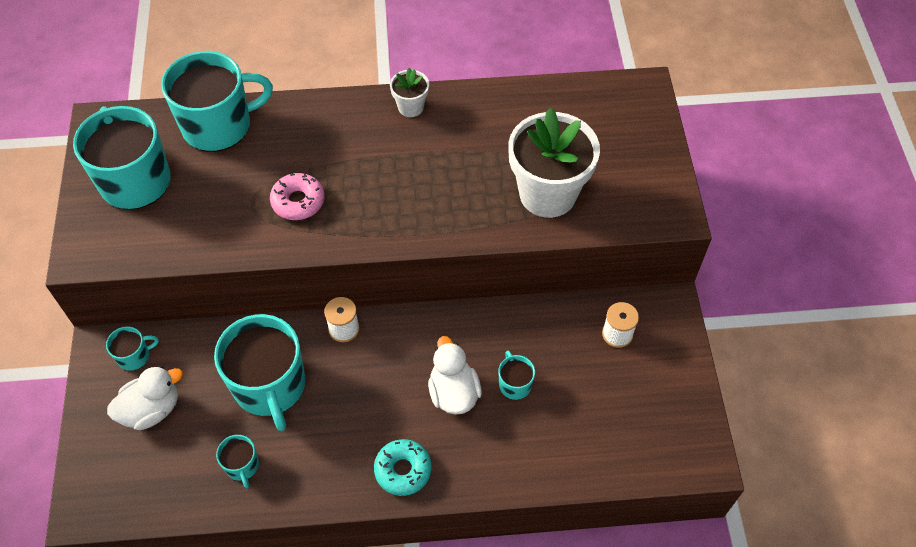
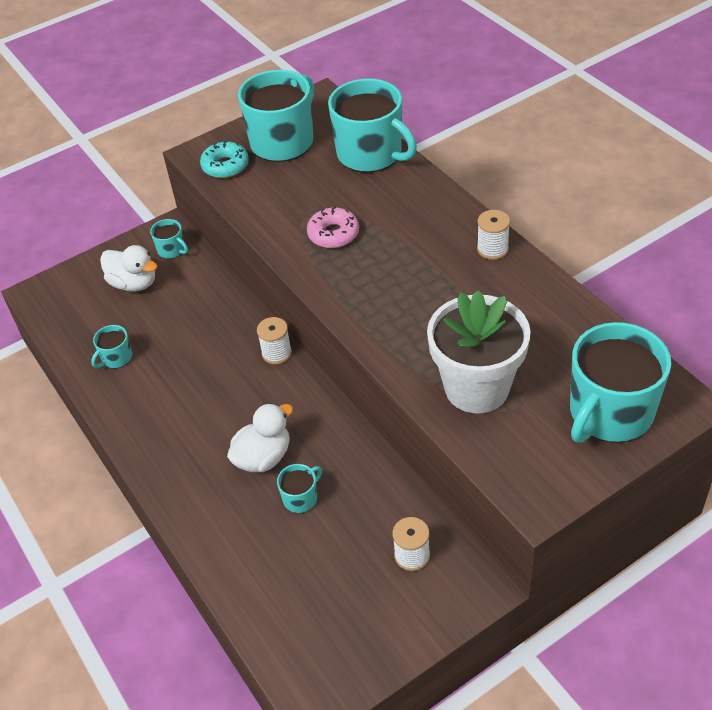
camera: 65 degrees right, 10 degrees down
turquoise mug [214,314,305,431] -> turquoise mug moved to [570,322,671,443]
turquoise donut [374,439,432,496] -> turquoise donut moved to [200,140,249,178]
white flower pot [390,68,429,117] -> white spool [477,210,510,260]

